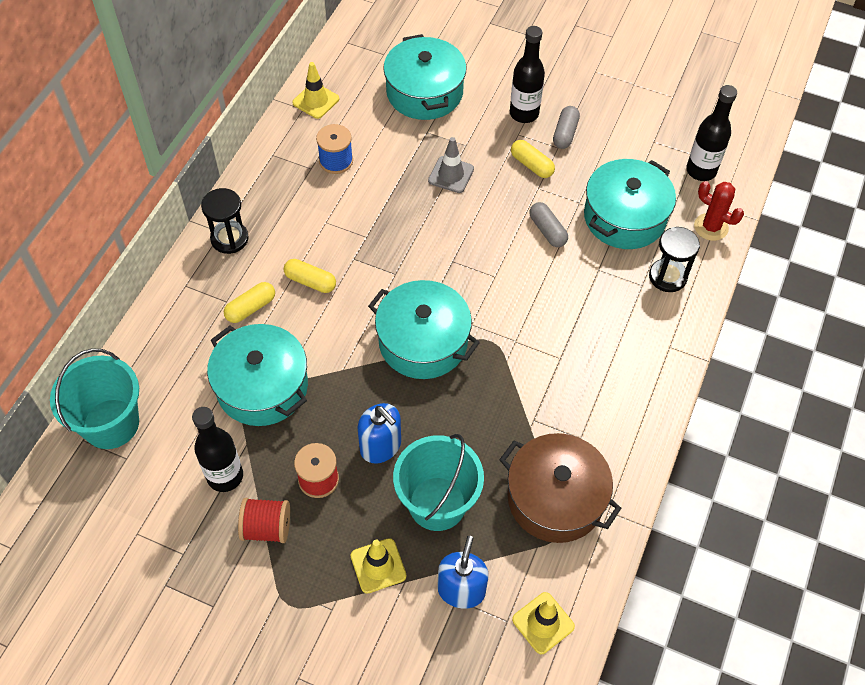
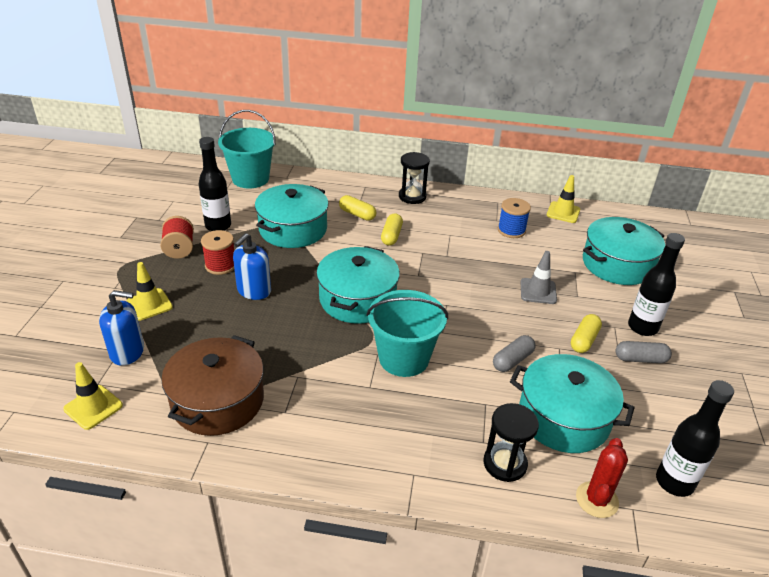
camera: 75 degrees right, 20 degrees down
turquoise bucket [393,434,484,531] -> turquoise bucket moved to [367,290,448,377]

